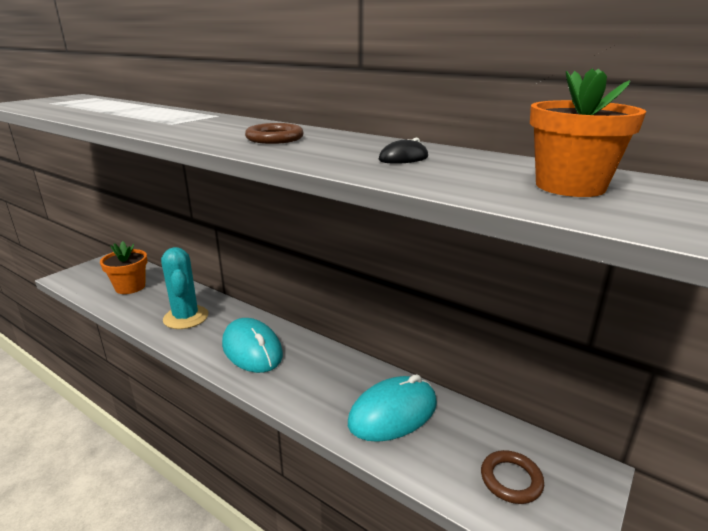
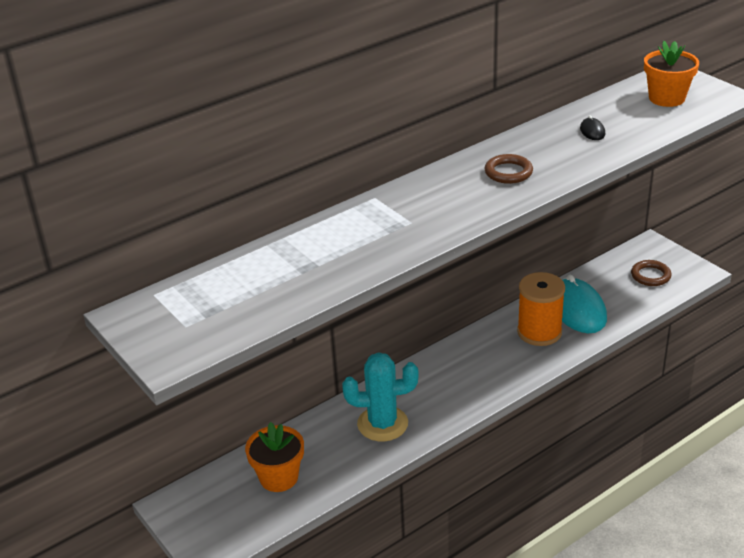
camera: 70 degrees left, 10 degrees up
turquoise mouse [222,318,283,373] -> none
none -> orange spool [517,272,565,346]

